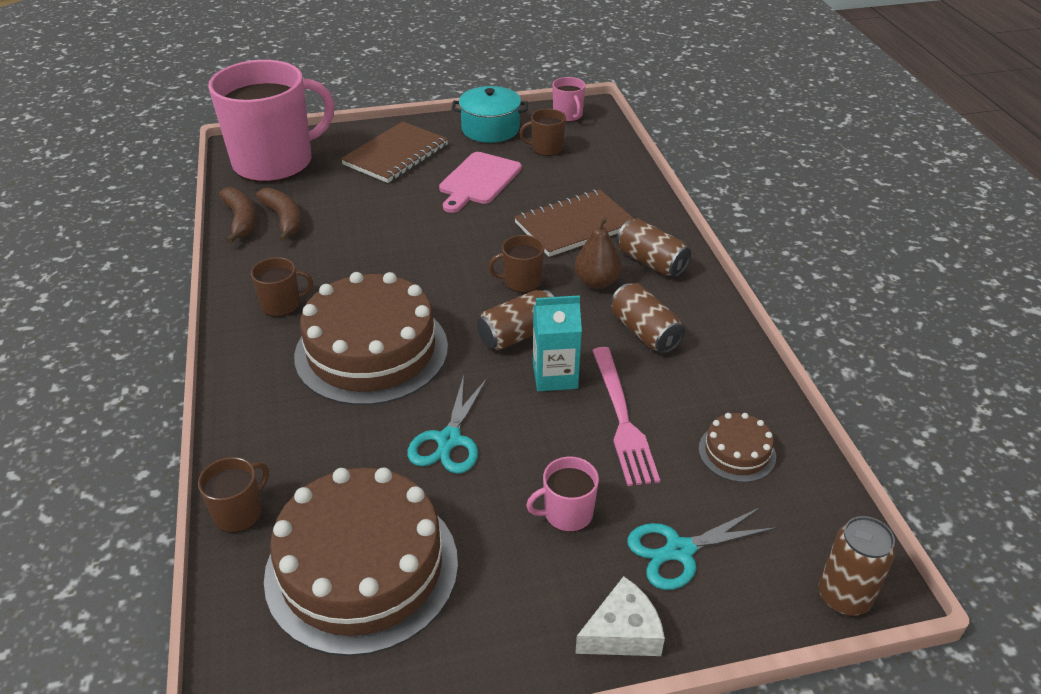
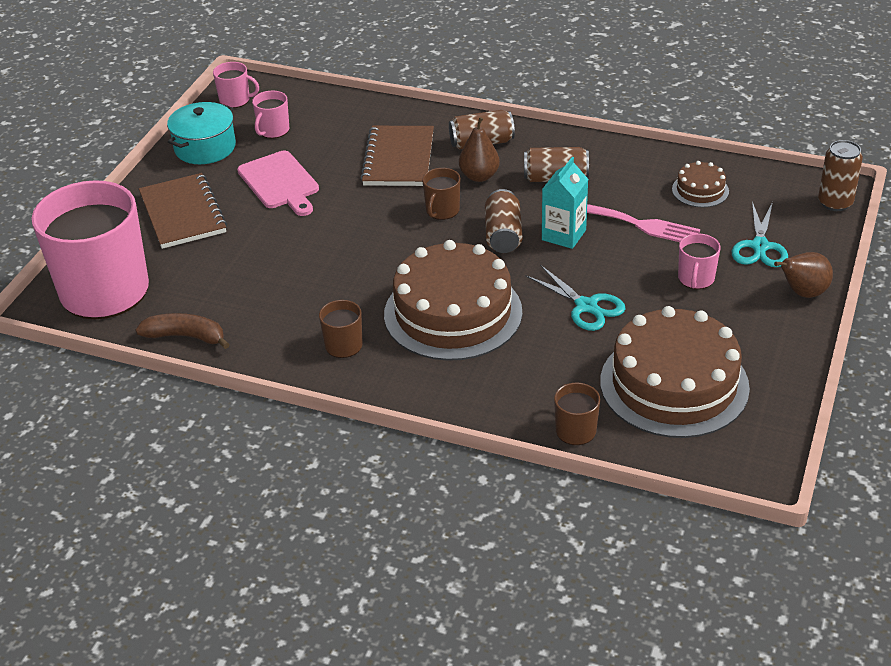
camera: 55 degrees left, 0 degrees up
brown banana [256,188,302,242] -> none
brown mug [519,109,566,156] -> pink mug [252,91,289,138]
white cheese [575,576,665,656] -> brown pear [774,252,833,298]

